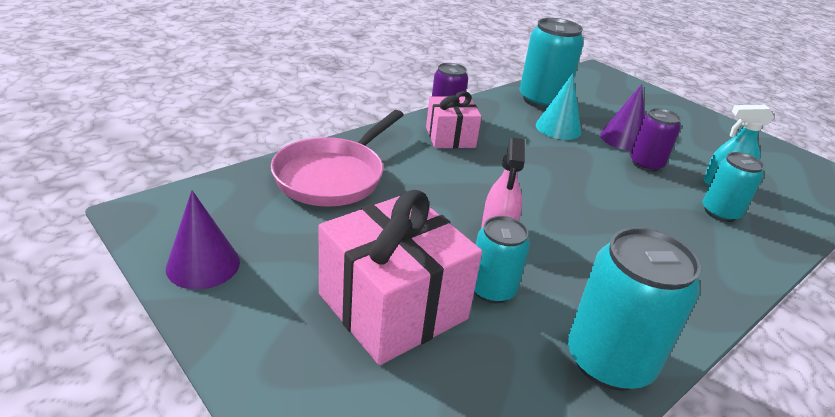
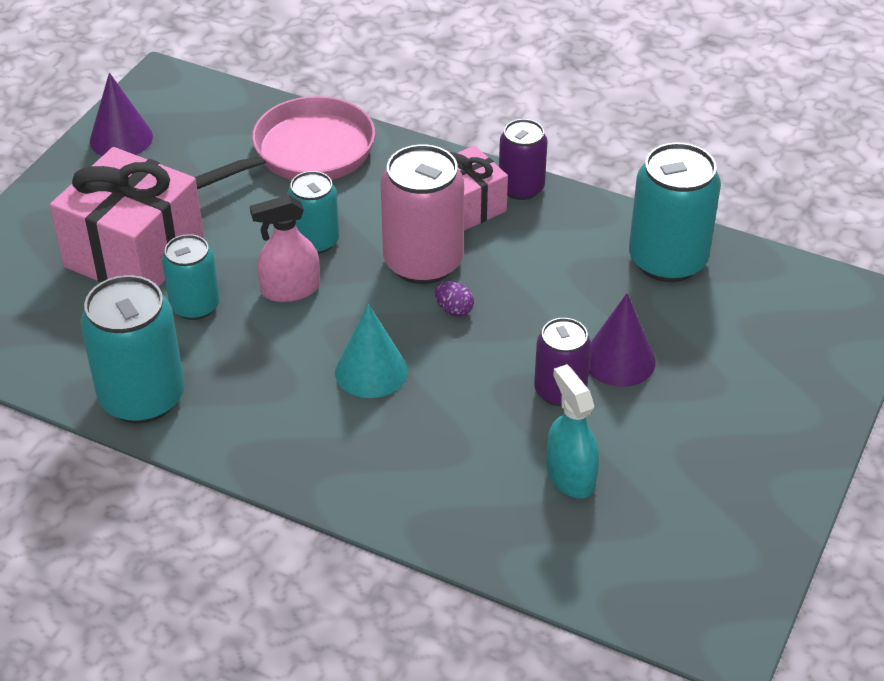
camera: 70 degrees right, 10 degrees up
pink pan [271,110,404,207] -> pink pan turned 135 degrees clockwise [195,96,375,189]
turquoise cone [536,73,581,140] -> turquoise cone moved to [335,304,408,398]
turquoise can [702,152,764,222] -> turquoise can moved to [287,171,339,254]
none -> pink can [381,144,464,284]
none -> purple egg [435,281,474,317]

